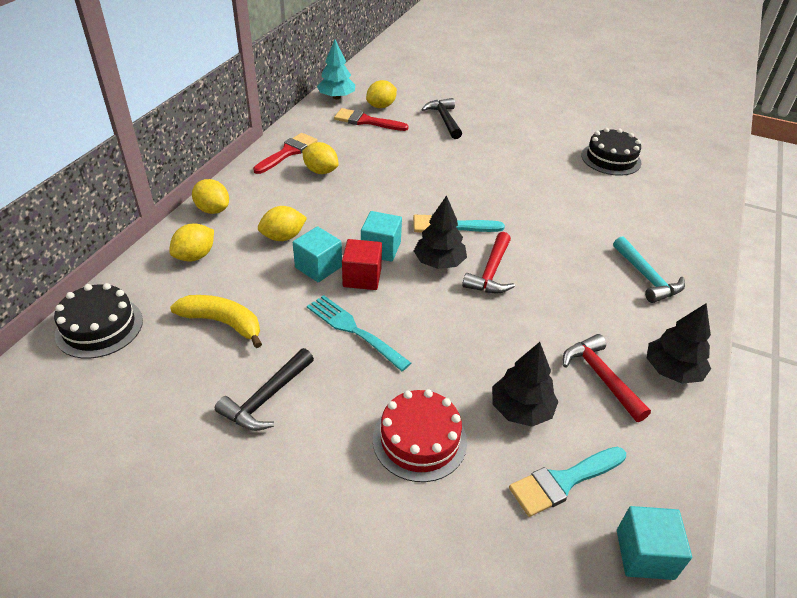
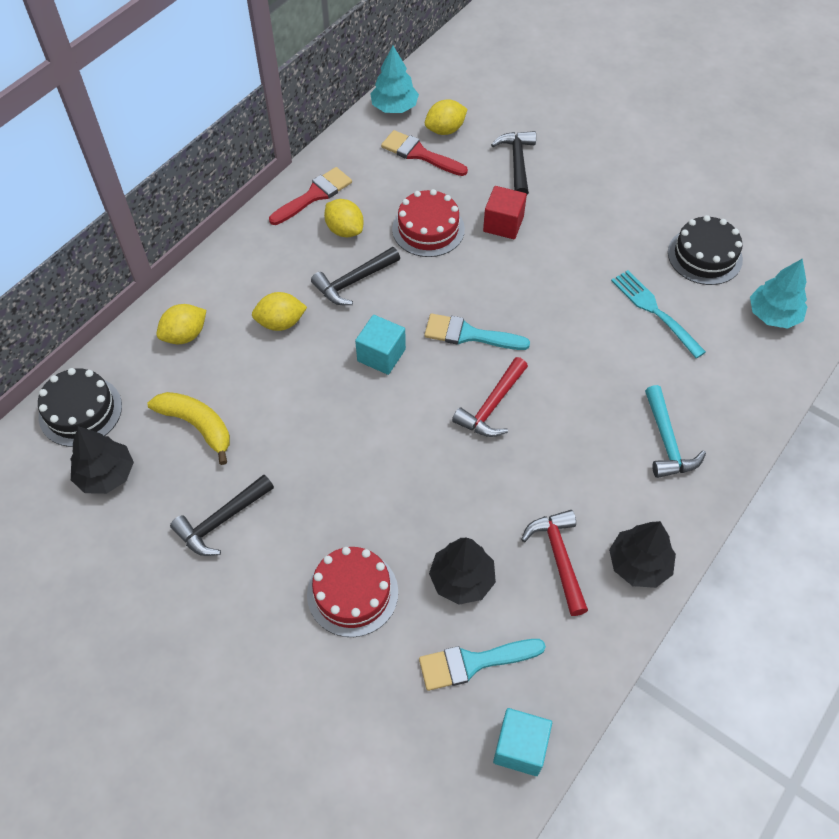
camera: 15 degrees right, 15 degrees up
yellow lemon [192,179,229,214] -> none
turquoise cube [293,226,342,282] -> none
turquoise fork [307,295,411,371] -> turquoise fork moved to [611,270,706,358]
red cube [342,239,382,290] -> red cube moved to [483,186,527,239]
black tree [414,195,467,269] -> black tree moved to [70,426,134,494]
none -> black hammer [311,247,400,305]
none -> red cake [392,189,465,257]
none -> turquoise tree [750,259,808,329]

